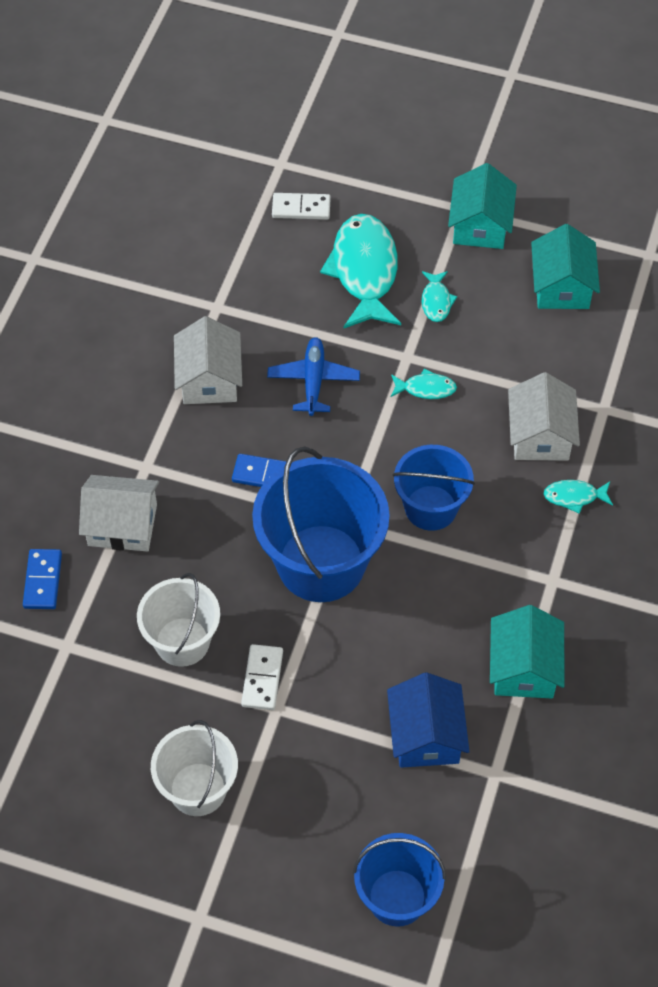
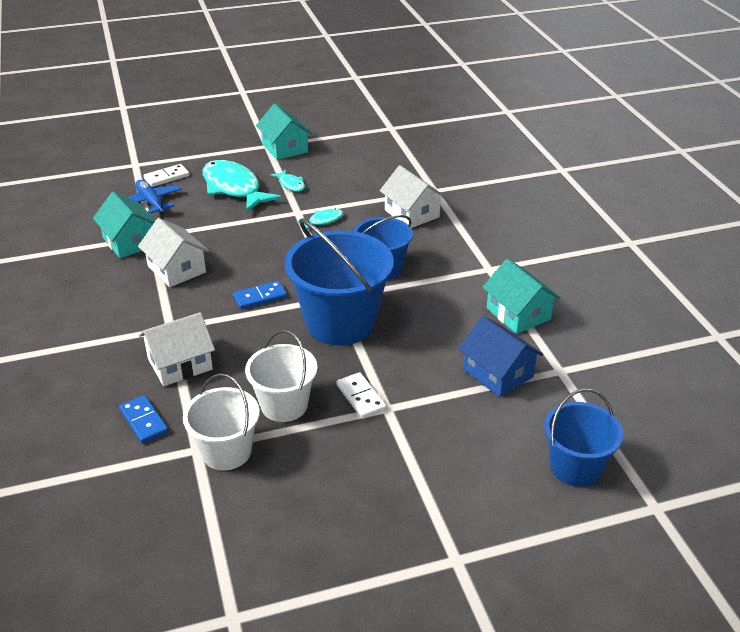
camera: 35 degrees left, 20 degrees down
white bucket [151,720,238,816] -> white bucket moved to [183,373,260,471]
blue plane [267,337,360,416] -> blue plane moved to [128,180,182,215]
turquoise house [531,224,600,309] -> turquoise house moved to [93,192,156,258]
turquoise fish [544,480,613,514] -> none

